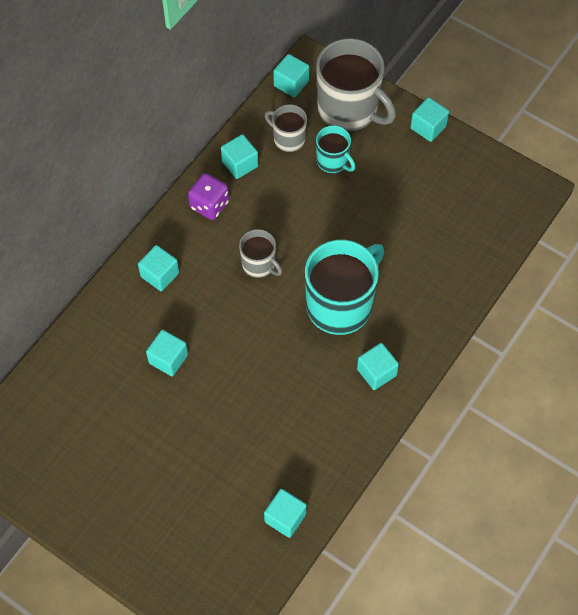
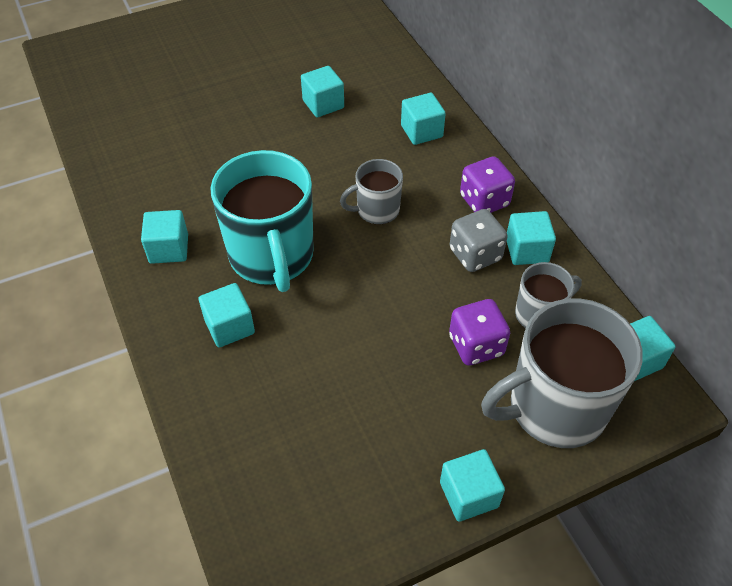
camera: 120 degrees right, 10 degrees down
turquoise cube [264,489,307,538] -> turquoise cube moved to [199,283,255,347]
turquoise mug [316,125,356,173] -> purple dice [449,299,510,365]
none -> grey dice [450,209,508,272]

